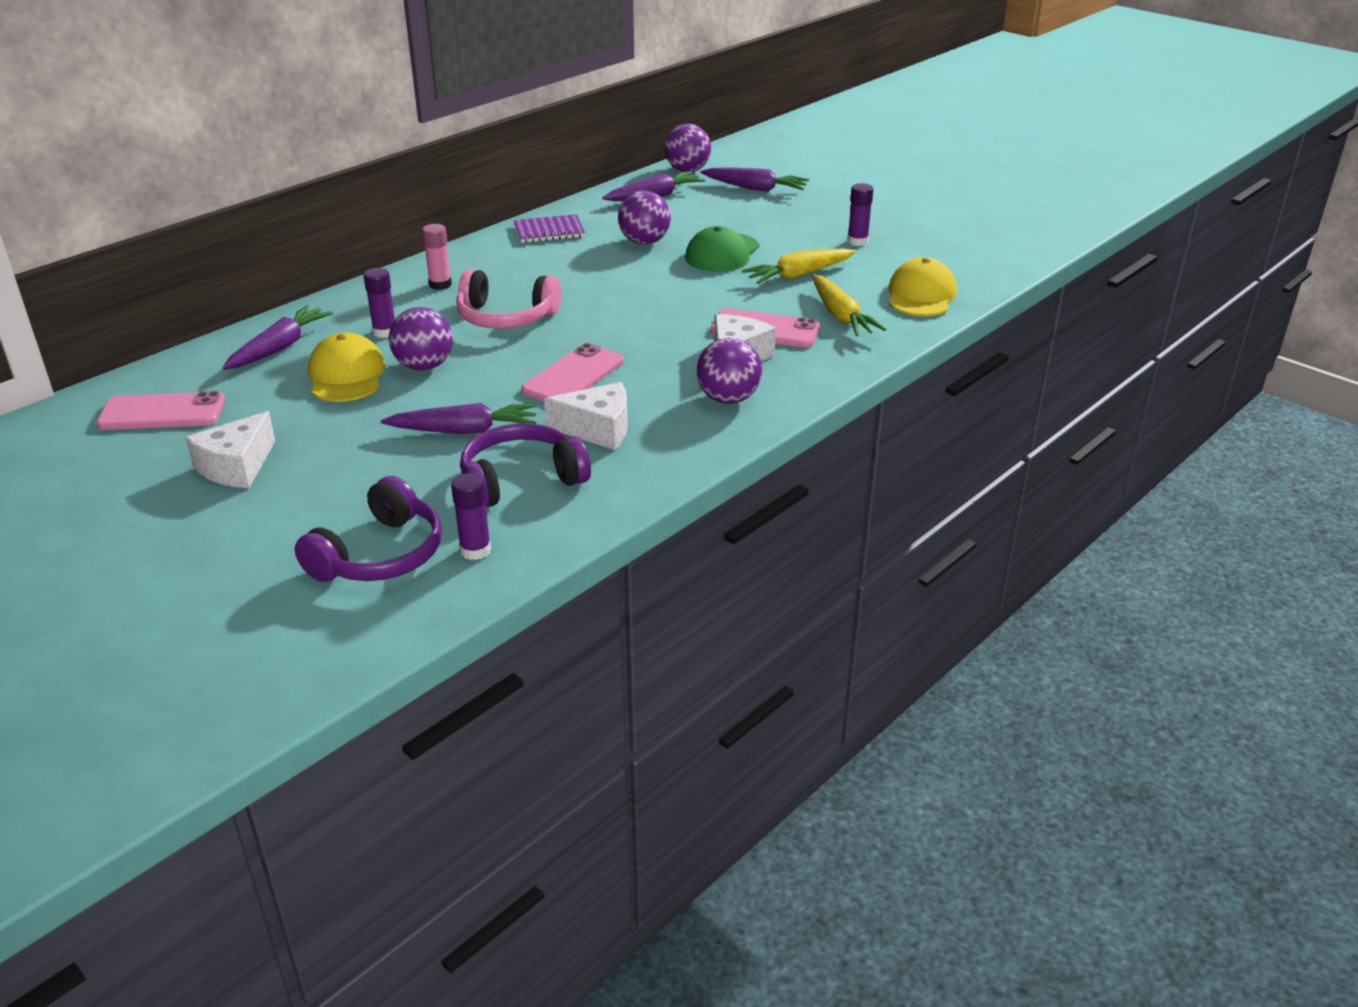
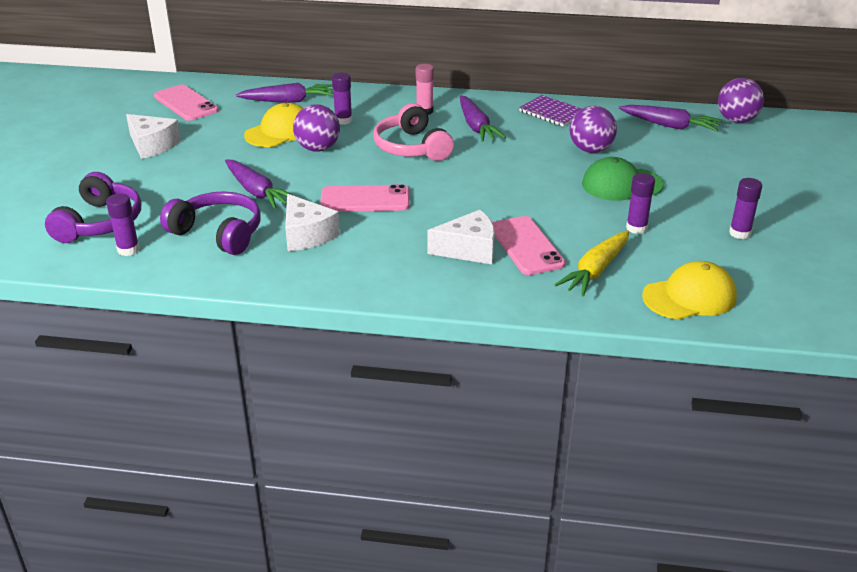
camera: 55 degrees right, 0 degrees up
white cheese [185,411,275,488] -> white cheese turned 135 degrees counterclockwise [126,114,181,159]
purple headphones [295,476,442,582] -> purple headphones turned 75 degrees counterclockwise [45,172,141,243]
purple ball [696,338,762,404] -> none
purple carrot [701,167,809,192] -> purple carrot moved to [460,95,506,142]
yellow carrot [742,248,856,284] -> purple glue stick [626,173,655,234]

